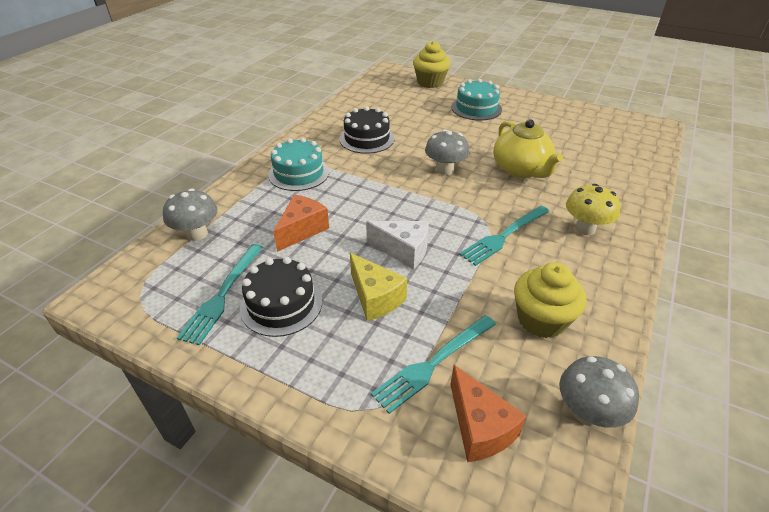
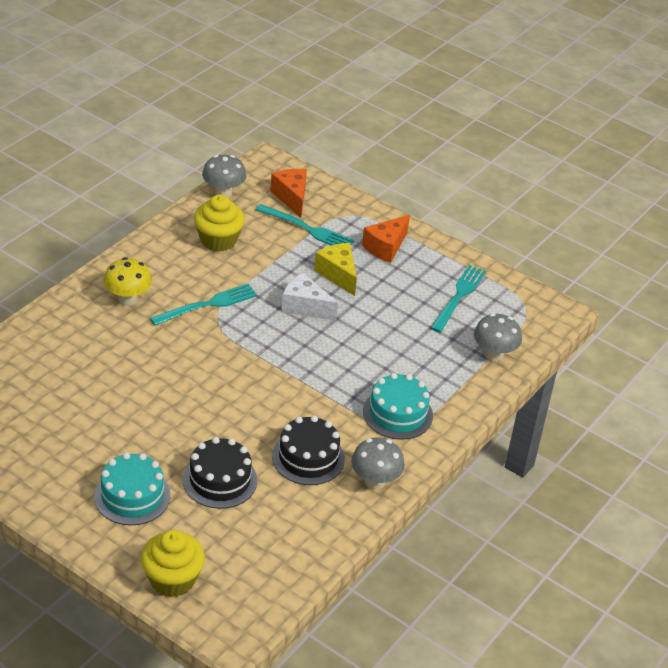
camera: 175 degrees left, 0 degrees up
black cake [240,257,322,337] -> black cake moved to [183,437,257,509]
orange cheese [273,195,329,252] -> orange cheese moved to [362,215,410,263]
turquoise fork [371,315,496,414] -> turquoise fork turned 60 degrees clockwise [256,204,354,246]
grey mushroom [425,130,470,175] -> grey mushroom moved to [351,438,405,489]
yellow teapot [494,119,563,178] -> none

